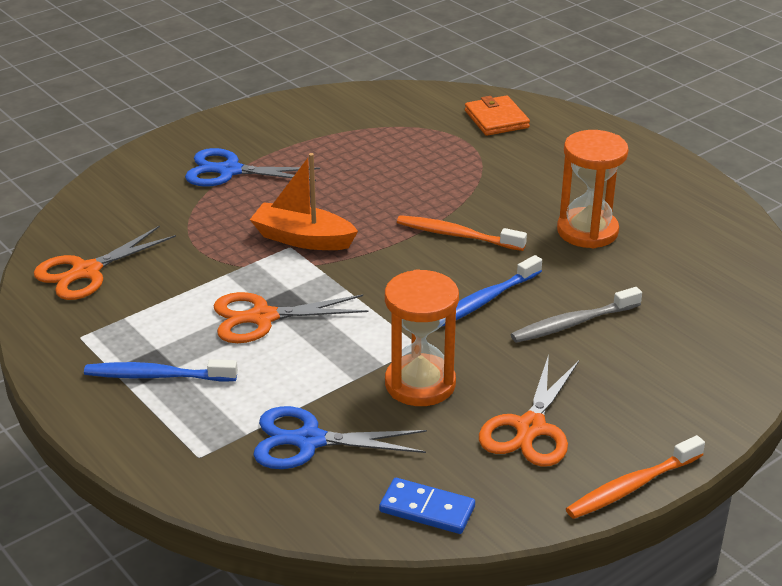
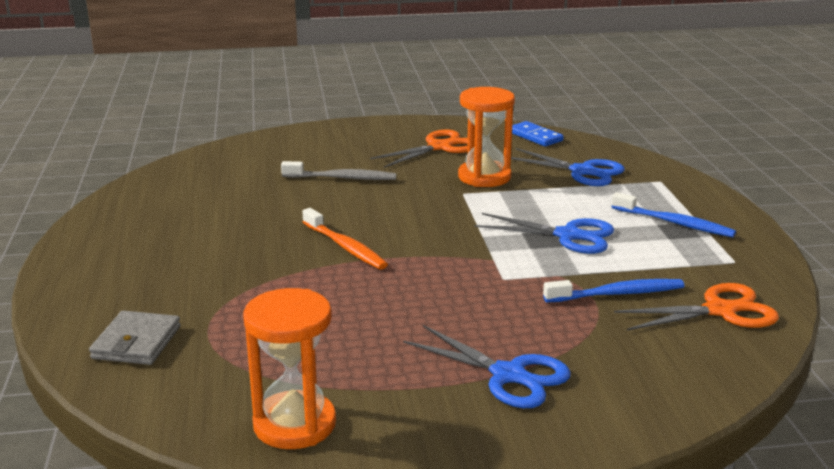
camera: 150 degrees left, 10 degrees down
orange scissors [214,292,368,343] -> blue scissors [475,213,614,254]
orange boat [250,153,358,250] -> none
blue toothbrush [441,255,542,327] -> blue toothbrush moved to [543,279,684,303]
orange wallet [465,95,530,136] -> grey wallet [89,311,181,365]
orange hourglass [557,130,629,248] -> orange hourglass moved to [243,288,336,449]
orange toothbrush [566,435,705,519] -> none

